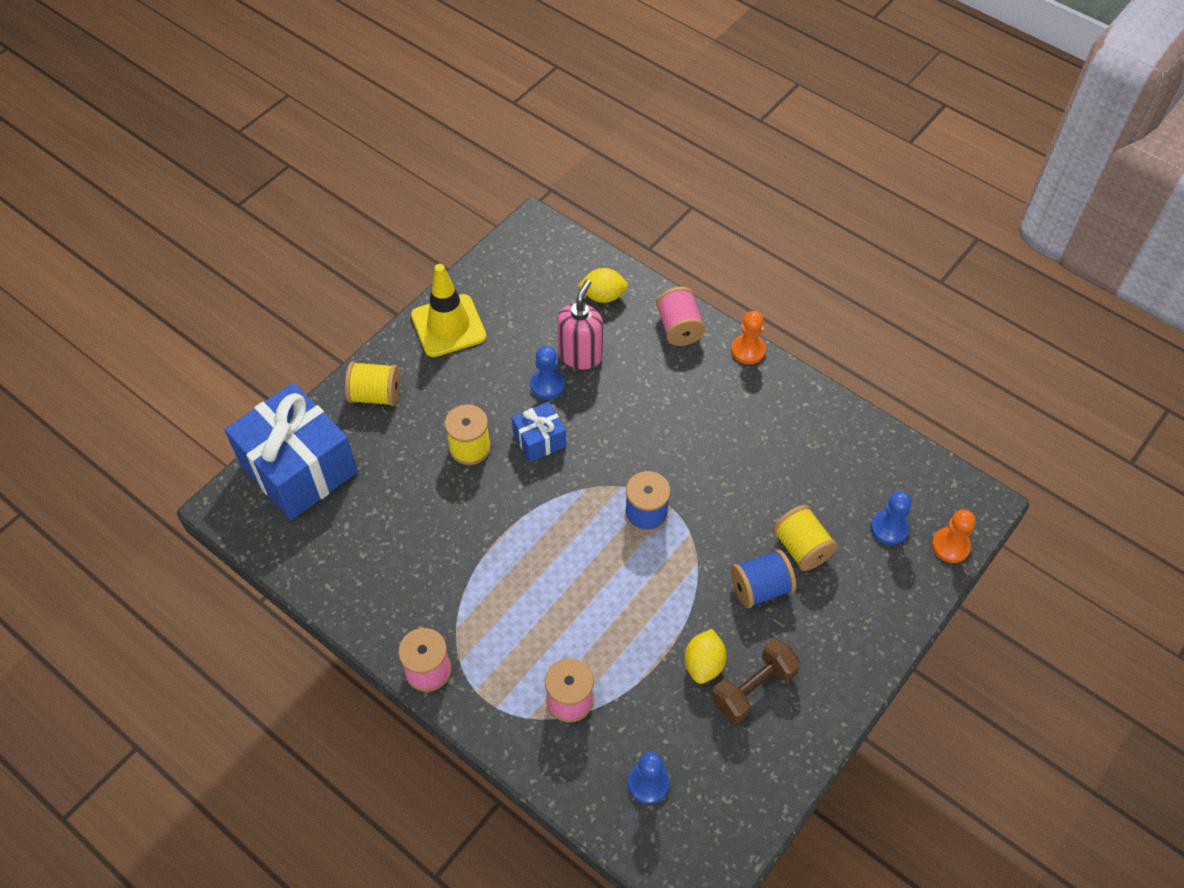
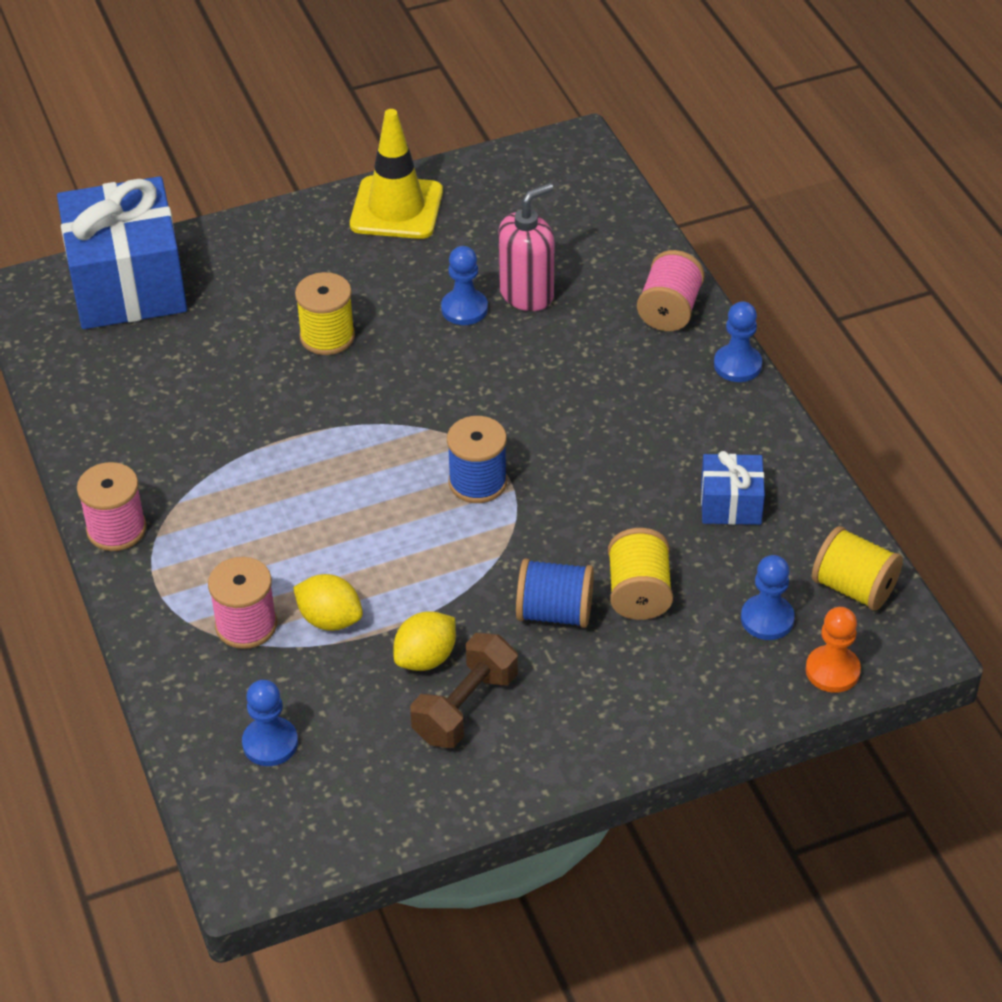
camera: 30 degrees right, 10 degrees down
yellow spool [345,361,400,406] -> yellow spool moved to [812,526,903,611]
blue gift [512,402,566,462] -> blue gift moved to [701,451,765,525]
yellow lemon [578,268,628,303] -> yellow lemon moved to [293,574,363,631]
brown dumbbell [712,638,801,723] -> brown dumbbell turned 45 degrees counterclockwise [410,633,518,748]
orange pawn [731,311,766,364] -> blue pawn [714,302,762,382]

